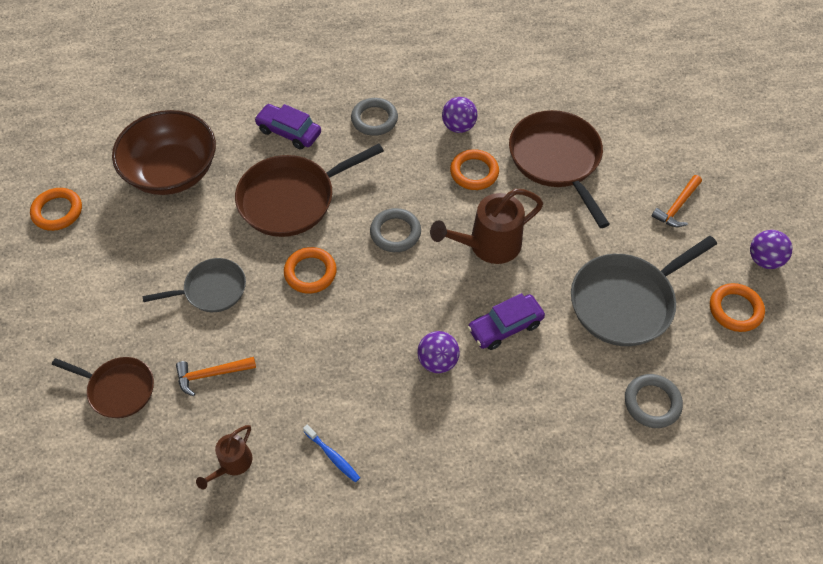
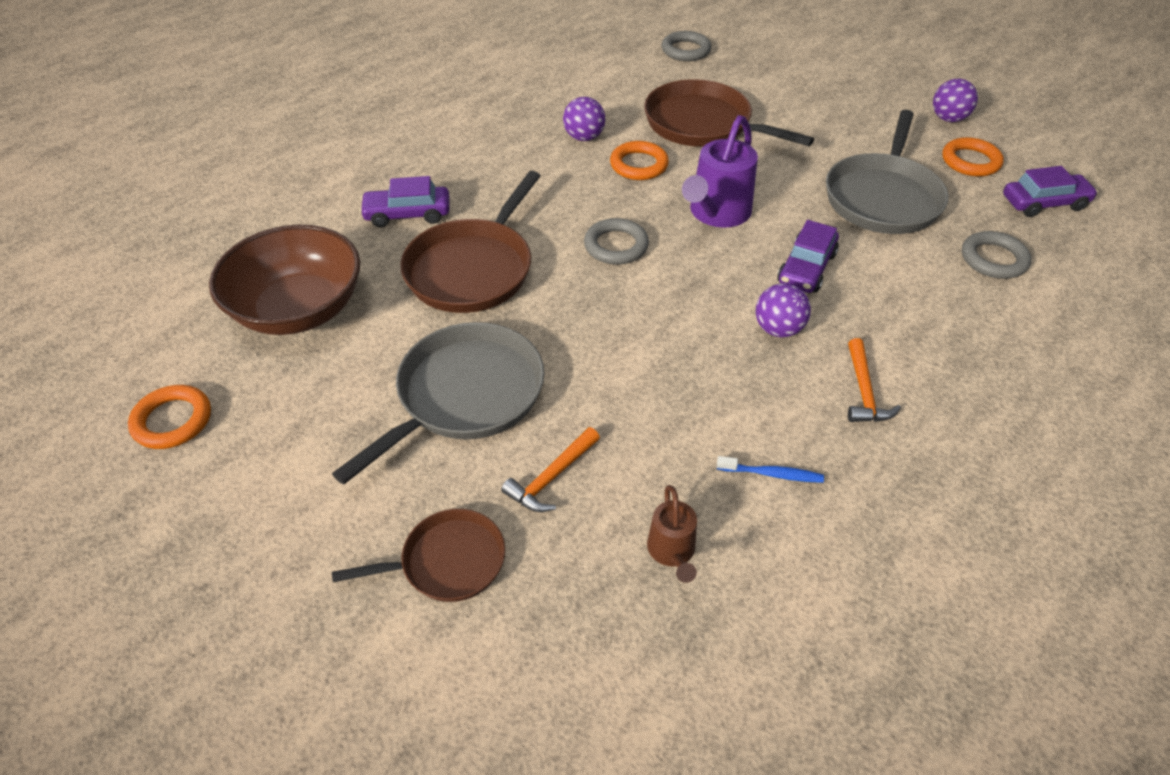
camera: 35 degrees left, 10 degrees down
grey pan [143,258,246,312] -> grey pan [332,322,544,485], size x1.67
orange ring [284,247,337,294] -> none
grey ring [351,98,398,136] -> grey ring moved to [661,31,711,61]
brown watering can [430,189,543,264] -> purple watering can [682,115,758,228]
orange hammer [652,175,702,227] -> orange hammer moved to [848,338,901,422]
none -> purple car [1003,166,1098,217]

